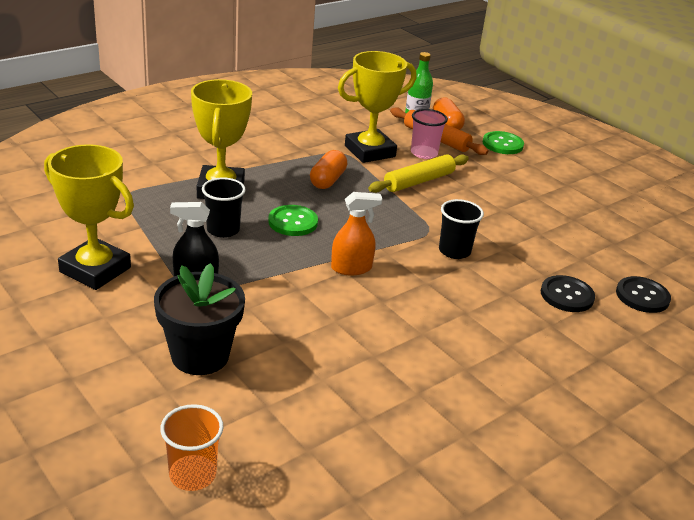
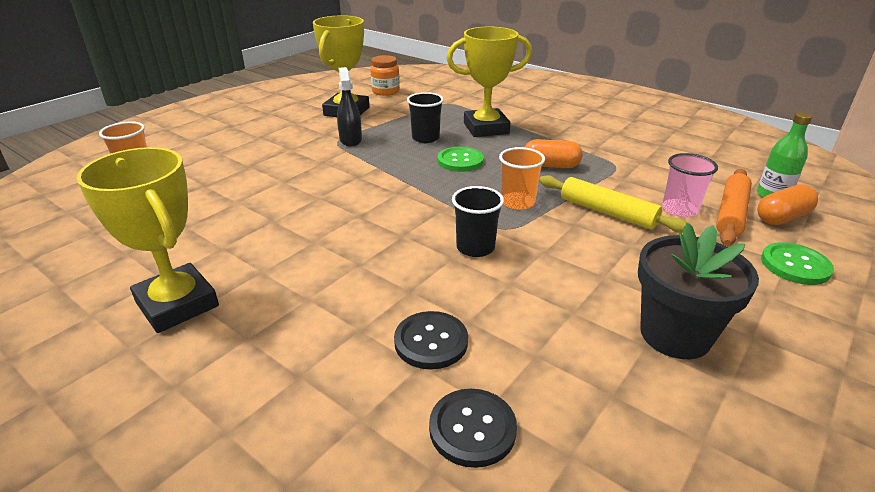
camera: 80 degrees right, 0 degrees up
black flower pot [154,263,245,375] -> black flower pot moved to [638,223,759,359]
orange spray bottle [331,192,382,275] -> none
yellow trophy [338,51,416,163] -> yellow trophy moved to [76,147,219,333]
none -> orange jar [370,55,400,96]
none -> orange cup [499,147,545,210]

